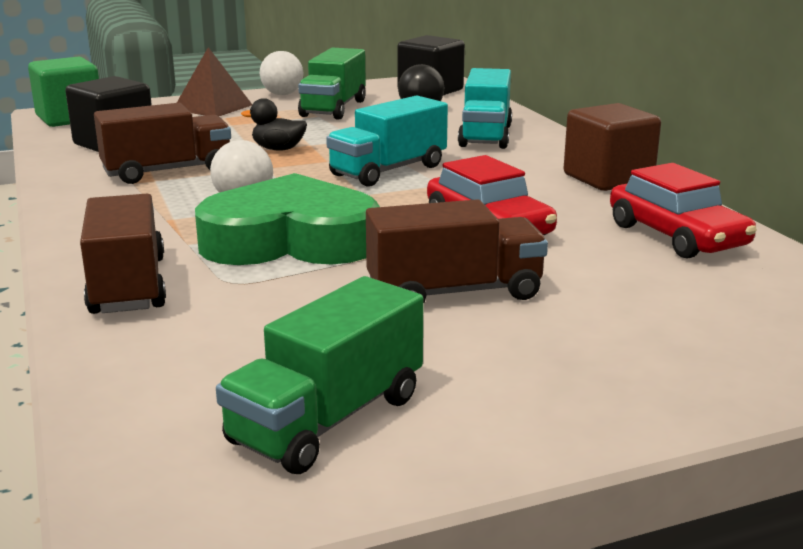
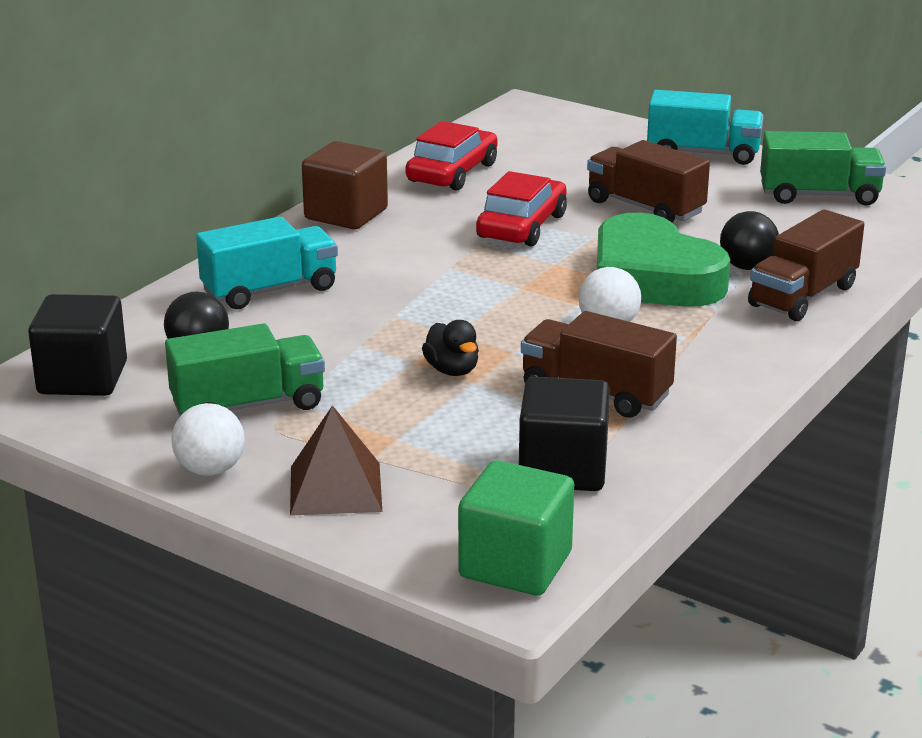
camera: 125 degrees left, 5 degrees up
turquoise truck [326,95,448,187] -> turquoise truck moved to [647,90,764,165]
none -> black ball [720,211,779,270]

